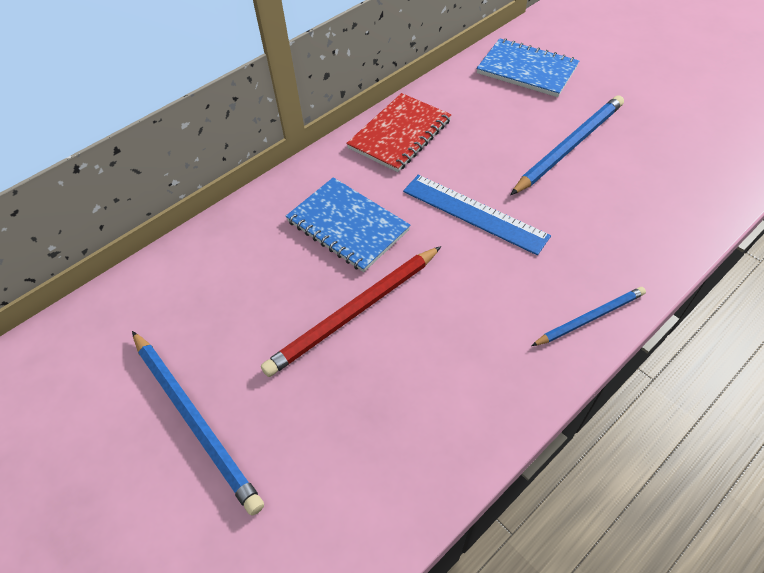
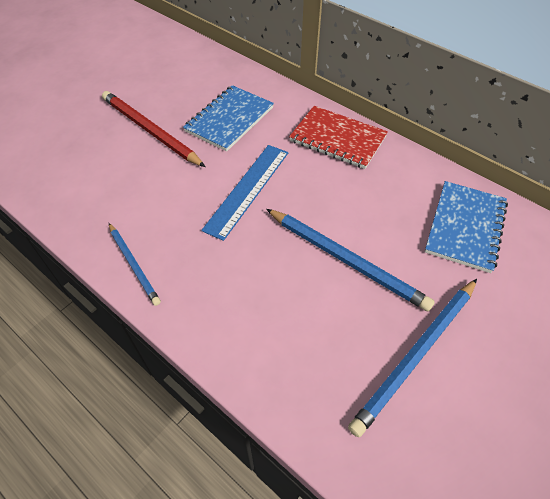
camera: 80 degrees right, 0 degrees up
blue pencil [132,331,264,516] -> blue pencil moved to [348,279,477,437]

